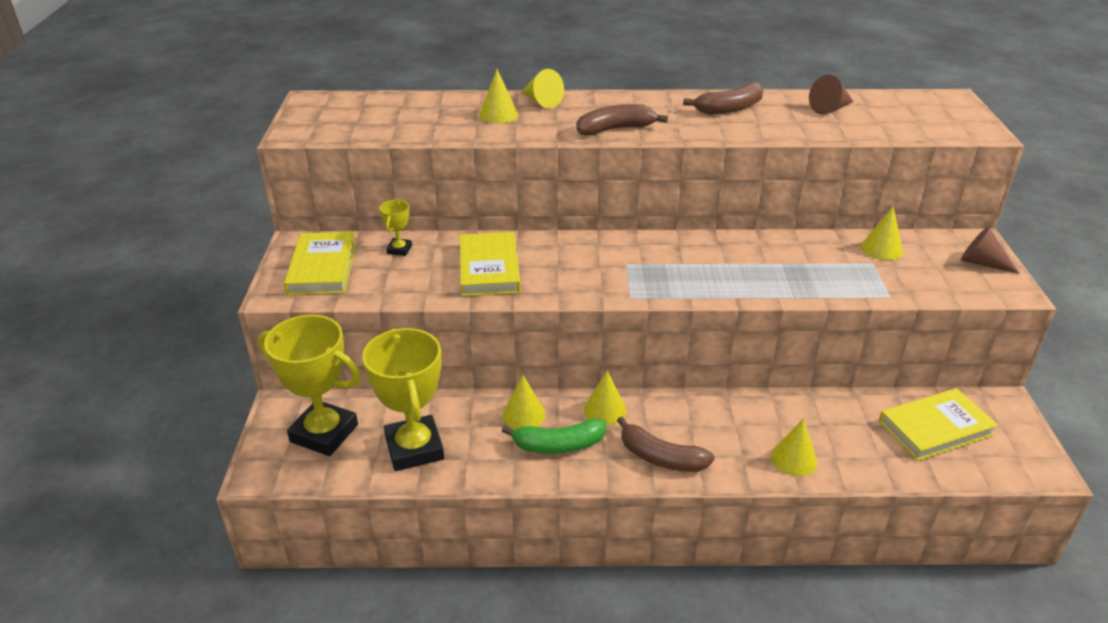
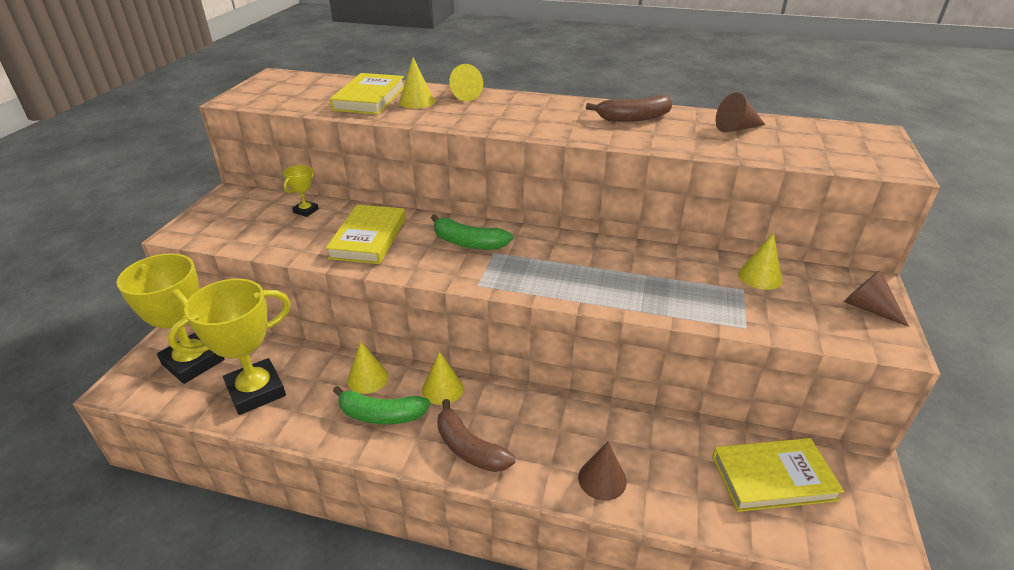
camera: 15 degrees right, 0 degrees up
yellow book [284,232,356,295] -> yellow book moved to [330,73,404,115]
yellow trophy [362,328,444,471] -> yellow trophy turned 60 degrees clockwise [168,279,291,415]
brown banana [577,104,668,135] -> none
yellow cone [771,418,817,476] -> brown cone [578,441,627,501]
none -> green banana [431,214,513,250]

